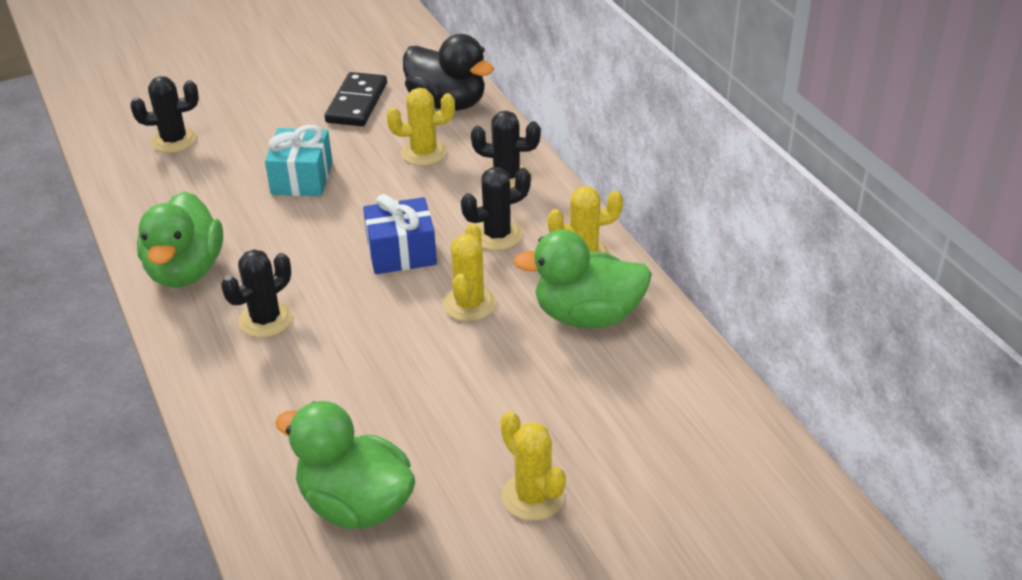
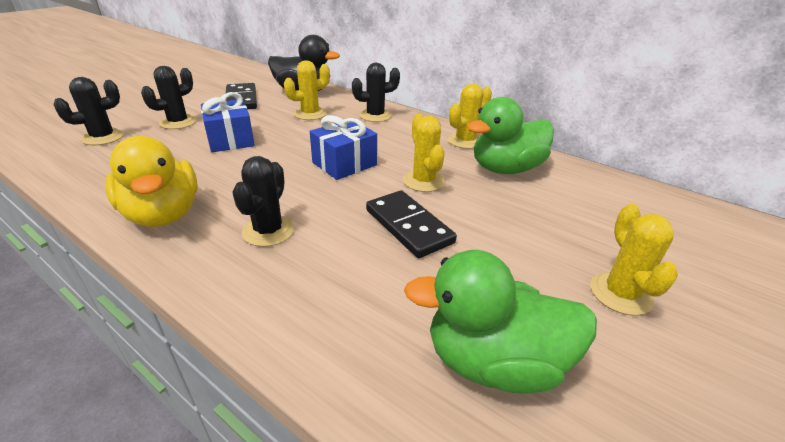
camera: 30 degrees left, 5 degrees down
green duck [137,191,223,288] -> yellow duck [105,136,198,227]
turquoise gift [265,125,333,196] -> blue gift [201,92,255,152]
black cactus [461,167,531,251] -> black cactus moved to [141,66,197,129]
yellow cactus [500,411,566,521] -> yellow cactus turned 60 degrees clockwise [590,204,678,316]
none -> black domino [366,190,457,258]

